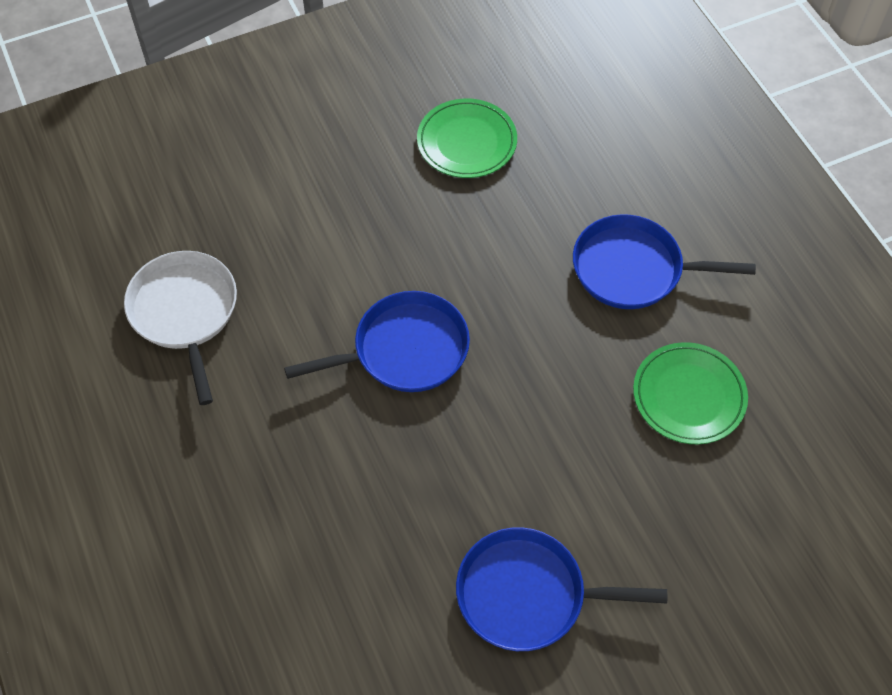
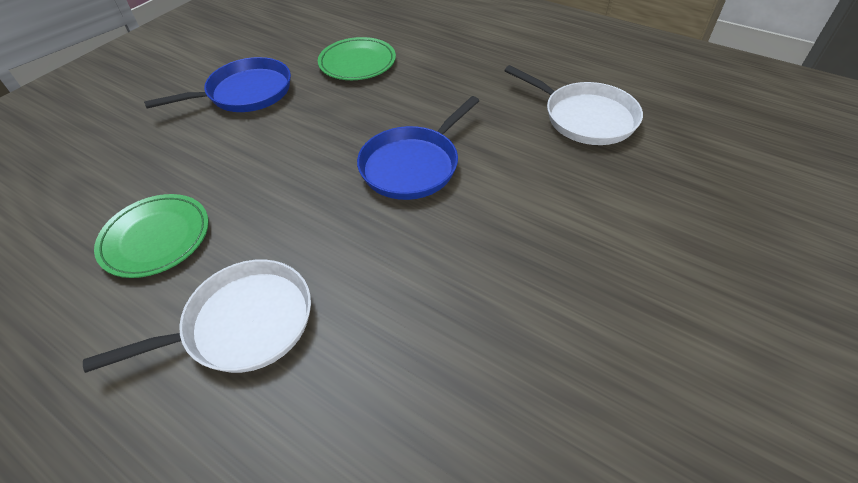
camera: 150 degrees right, 10 degrees down
green plate [417,98,517,178] -> green plate moved to [318,37,396,80]
blue pan [573,214,756,309] -> white pan [83,259,311,373]

